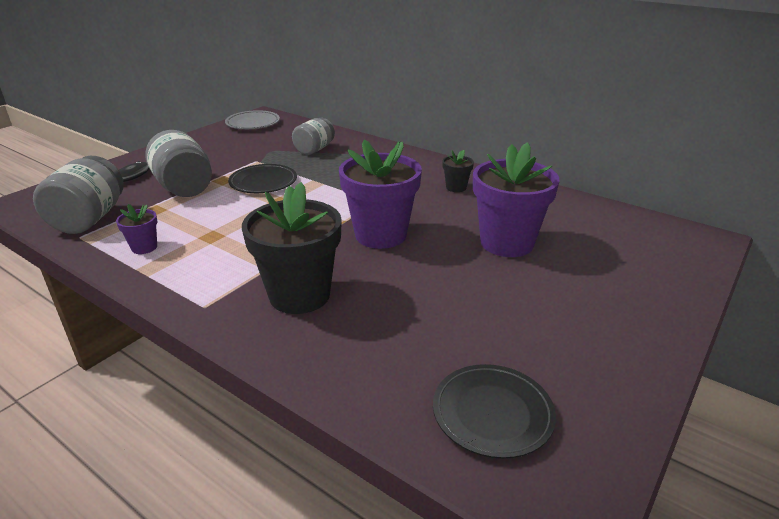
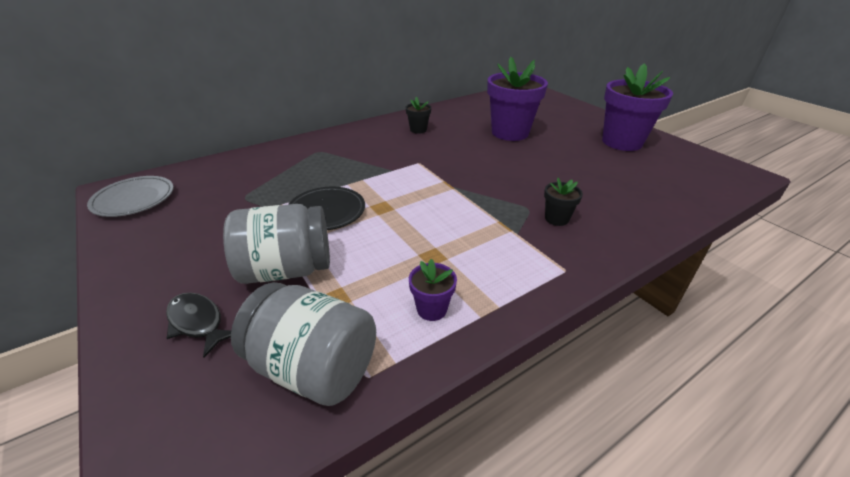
camera: 70 degrees left, 5 degrees up
black flower pot [242,182,342,314] -> black flower pot [544,178,583,226], size x0.46
grey jar [292,118,335,155] -> none
purple flower pot [339,140,422,249] -> purple flower pot moved to [602,63,673,151]
black plate [433,364,556,459] -> none

